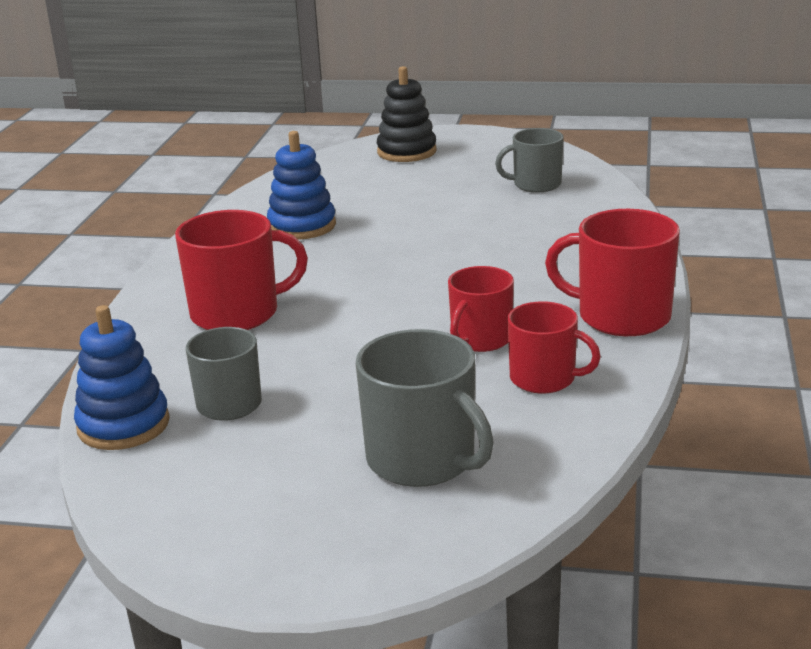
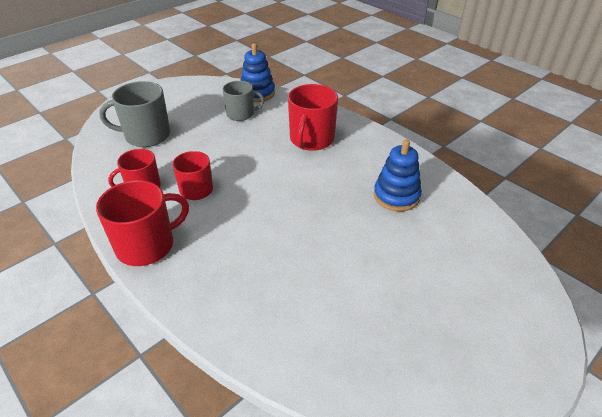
camera: 125 degrees right, 15 degrees up
black stacking toy [377,66,436,162] -> none
grey mug [495,128,564,192] -> none

